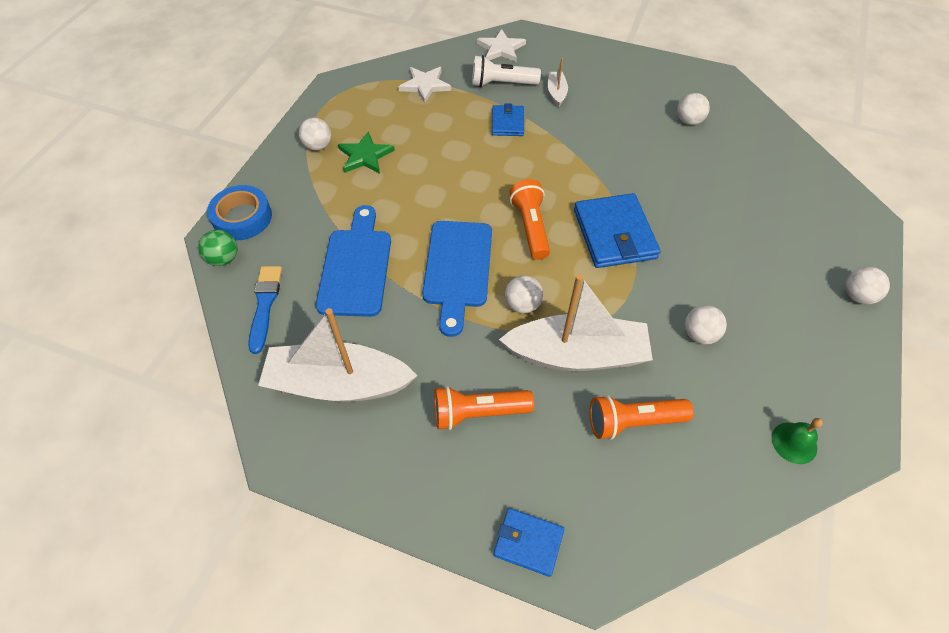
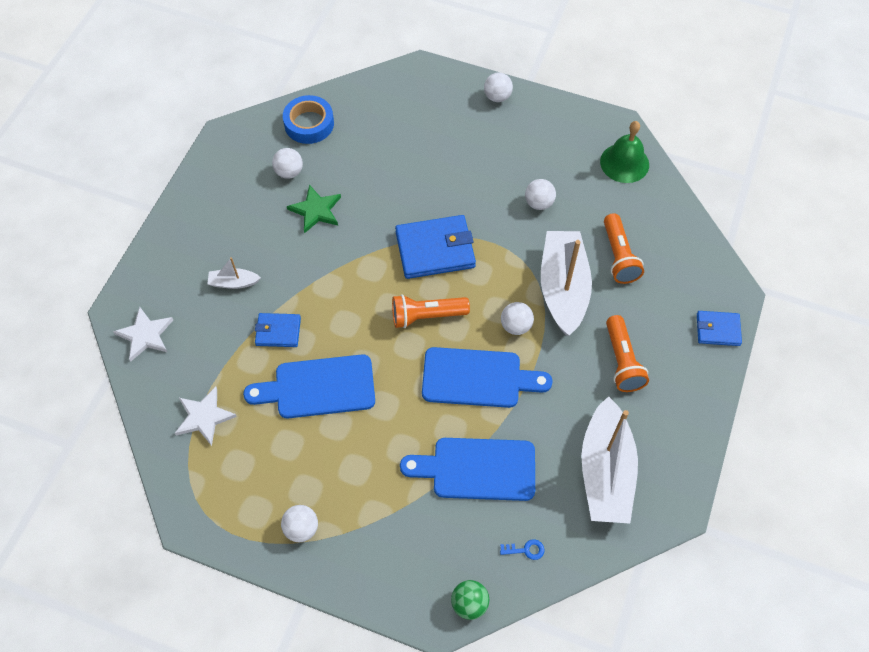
camera: 90 degrees left, 5 degrees up
blue tape [207,185,272,240] -> blue tape moved to [283,95,334,144]
blue brush [248,266,282,354] -> blue key [500,539,544,560]
green star [338,131,395,174] -> green star moved to [287,185,341,233]
white flashlight [472,55,541,87] -> none
blue wallet [494,508,564,577] -> blue wallet turned 75 degrees clockwise [697,311,742,346]
green bell [772,418,823,464] -> green bell [600,121,649,183], size x1.59
none -> blue cutting board [243,354,375,418]

